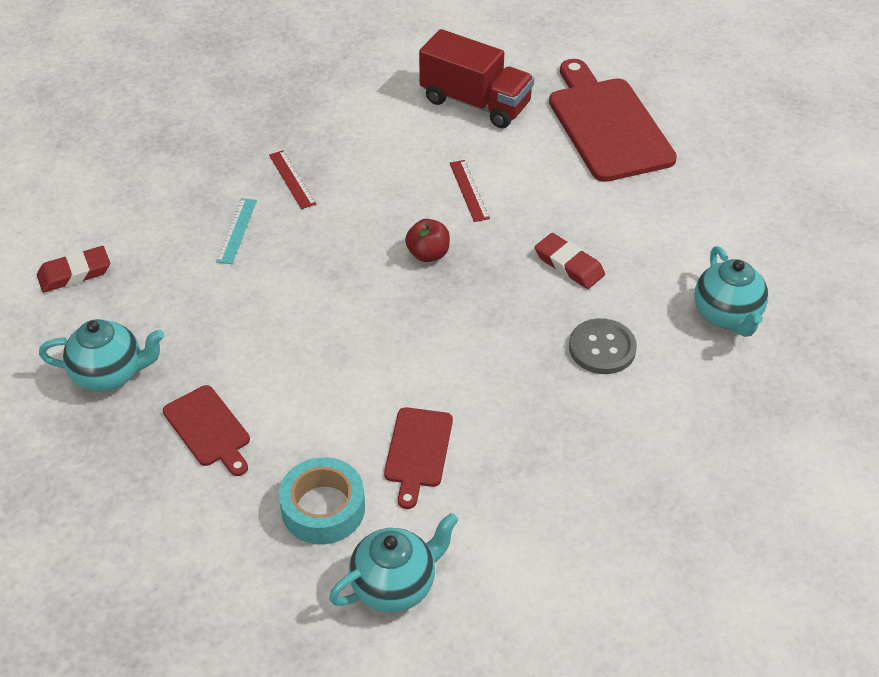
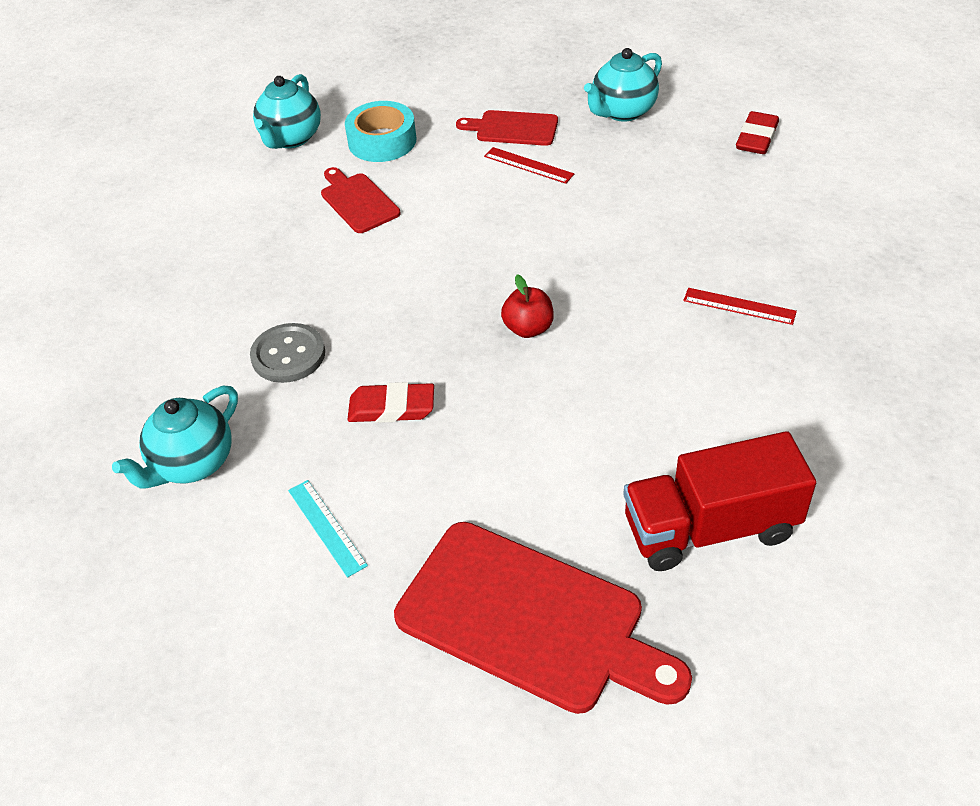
camera: 140 degrees right, 0 degrees up
turquoise ruler [216,198,257,264] -> turquoise ruler moved to [288,480,368,578]
red ruler [450,160,490,222] -> red ruler moved to [484,147,574,184]
turquoise teapot [695,246,768,337] -> turquoise teapot turned 90 degrees counterclockwise [112,386,238,488]

